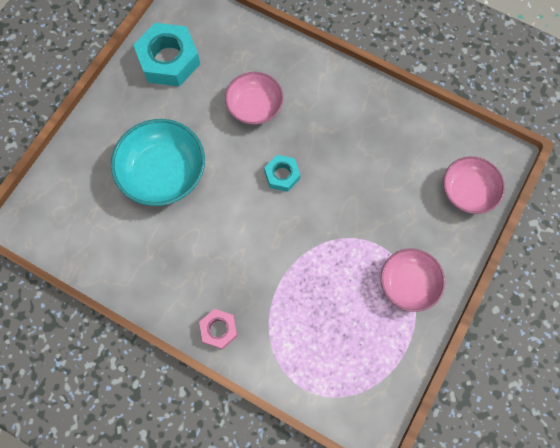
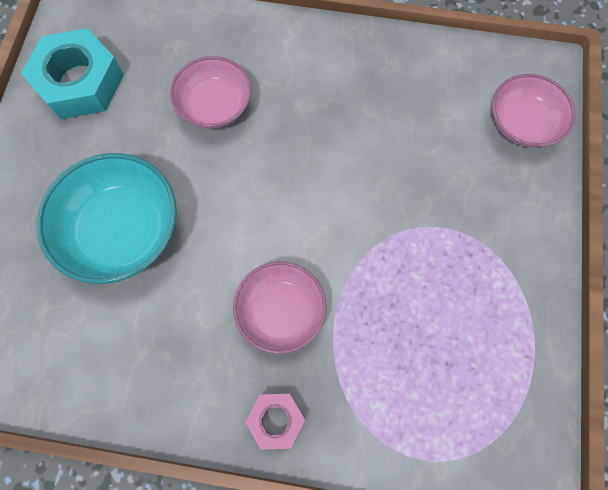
camera: 20 degrees left, 0 degrees up
turquoise nut [264,155,301,192] -> none
pink bowl [381,249,445,312] -> pink bowl moved to [233,261,327,354]

